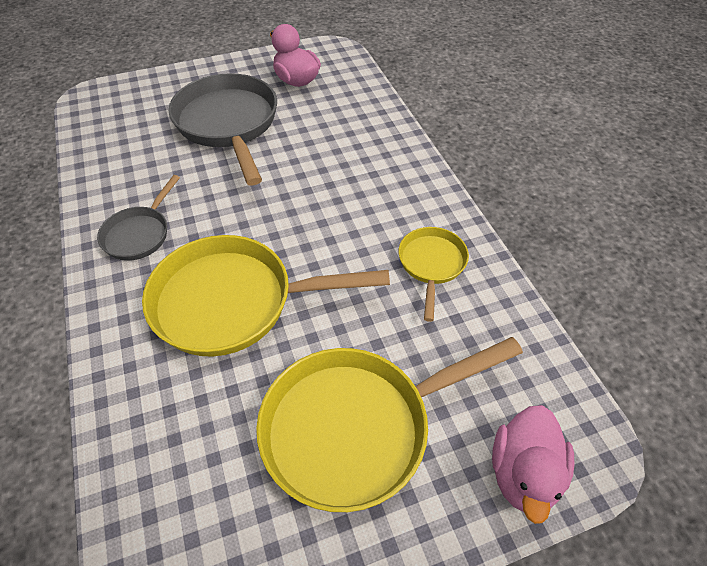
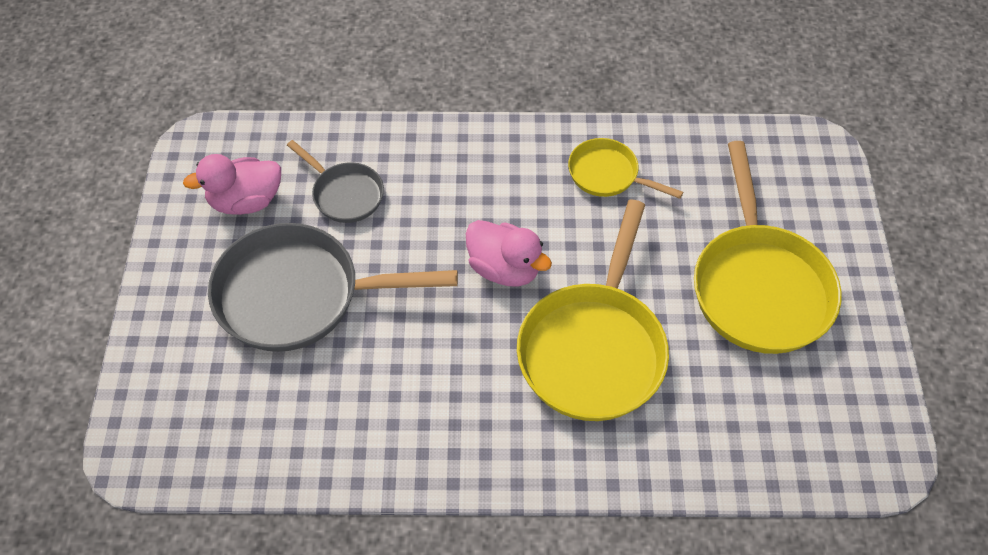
camera: 70 degrees left, 5 degrees up
grey pan [97,175,180,261] -> grey pan moved to [287,140,384,223]
pink duck [492,405,574,524] -> pink duck moved to [466,220,552,286]

